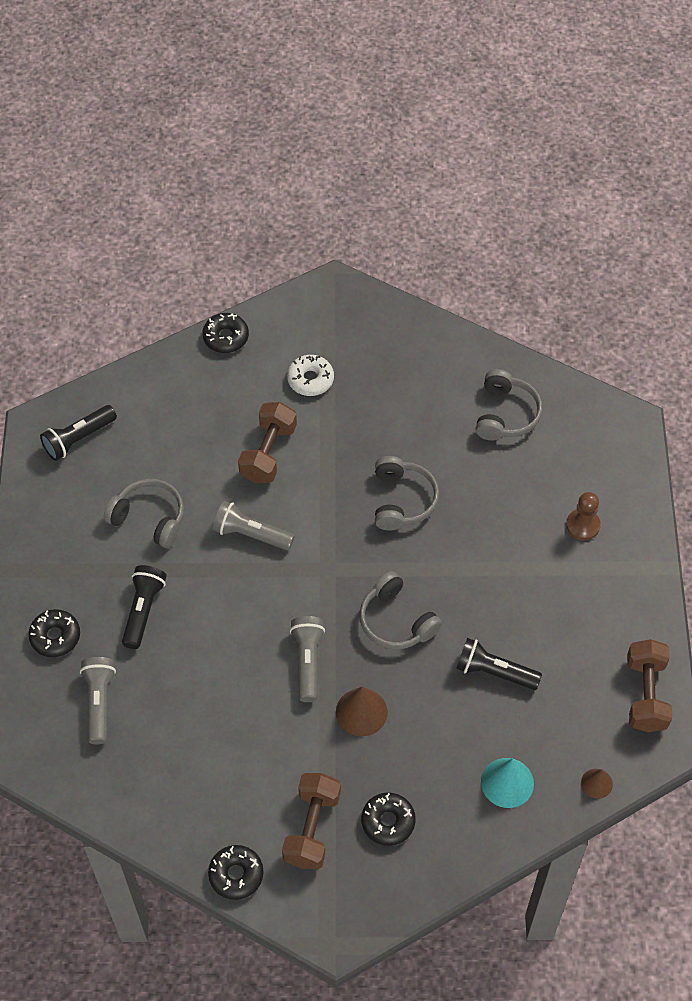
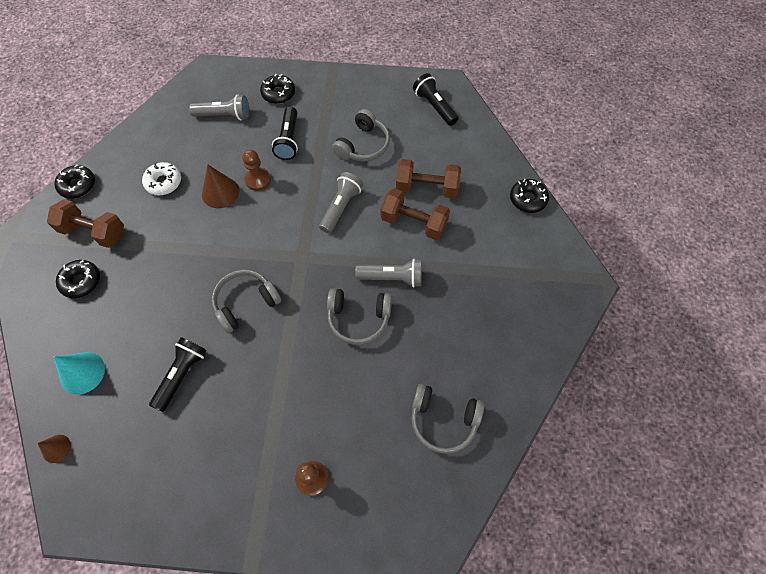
camera: 95 degrees right, 5 degrees up
black flashlight [122,565,167,649] -> black flashlight turned 75 degrees clockwise [272,106,298,160]
white donut [287,355,334,396] -> white donut moved to [142,162,181,195]
grey flashlight [290,616,325,702] -> grey flashlight moved to [355,259,422,288]
brown cone [336,686,388,736] -> brown cone moved to [202,164,239,208]
brown dumbbell [627,639,672,732] -> brown dumbbell moved to [396,159,461,198]
none -> brown pawn [242,150,271,191]

